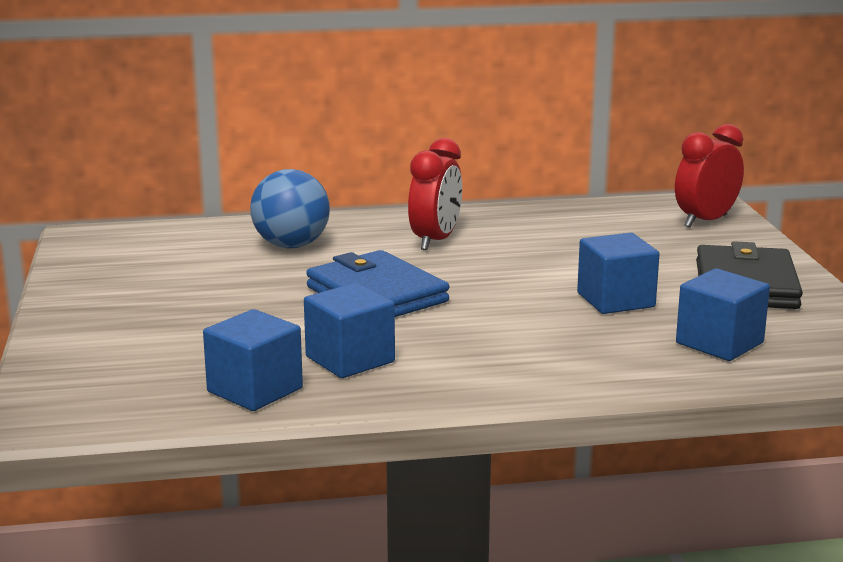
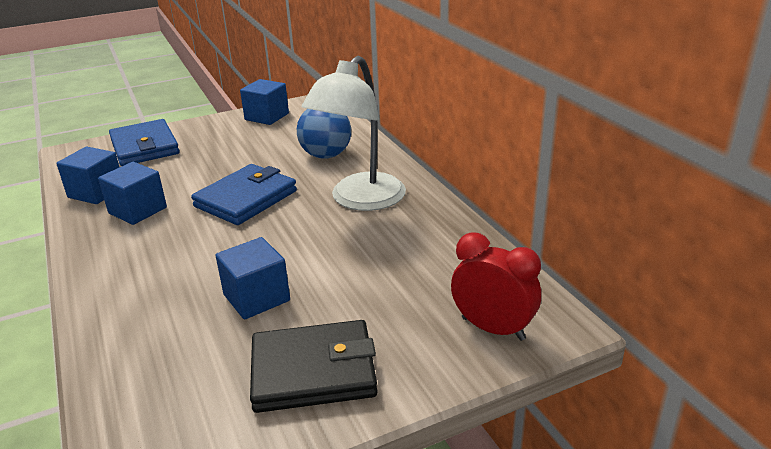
camera: 75 degrees right, 10 degrees up
red clock [408,138,462,250] -> white lamp [302,56,406,211]
blue cube [676,268,770,361] -> blue cube moved to [240,79,289,125]
none -> blue wallet [109,119,180,166]

